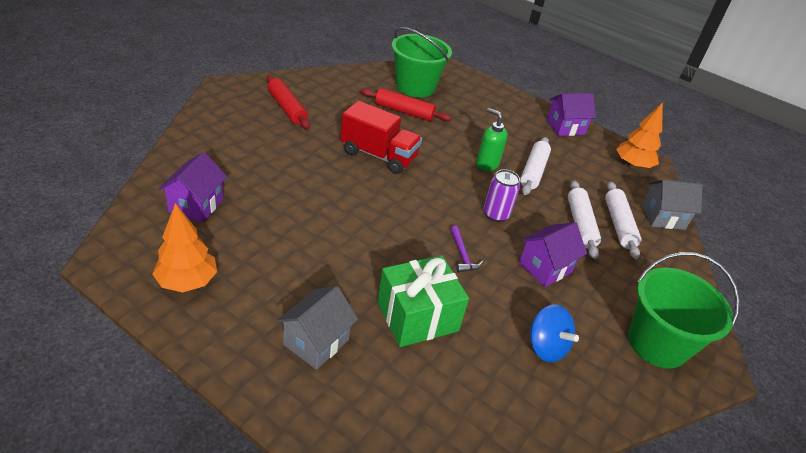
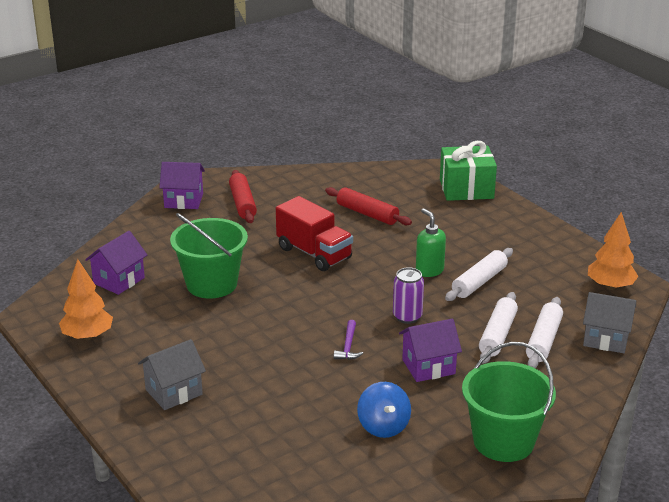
camera: 25 degrees right, 10 degrees down
green gift [377,255,469,347] -> green gift moved to [440,141,497,201]
green bucket [392,27,452,97] -> green bucket moved to [170,213,248,299]
purple house [546,93,596,136] -> purple house moved to [159,162,205,209]

